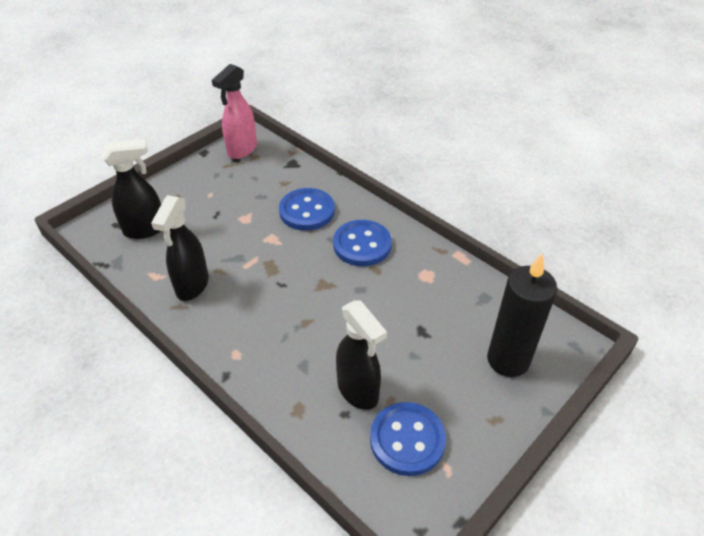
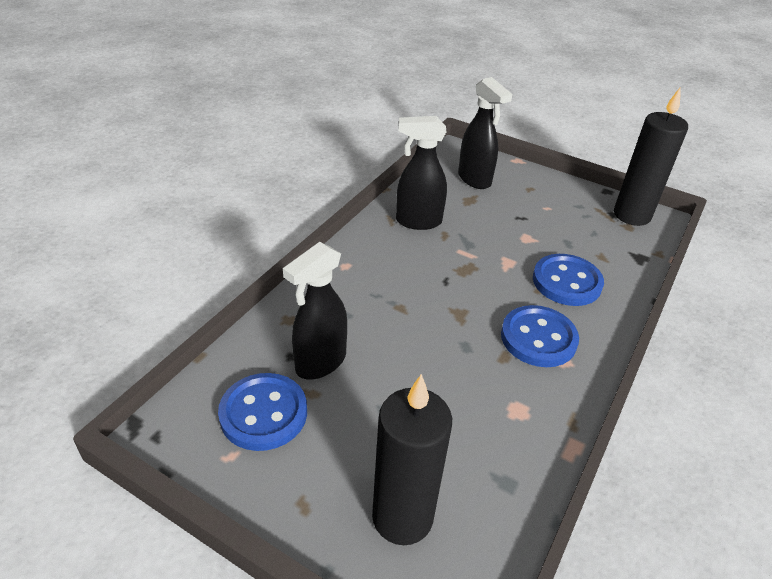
camera: 75 degrees right, 5 degrees down
pink spray bottle [212,64,257,159] -> black candle [614,88,688,226]

